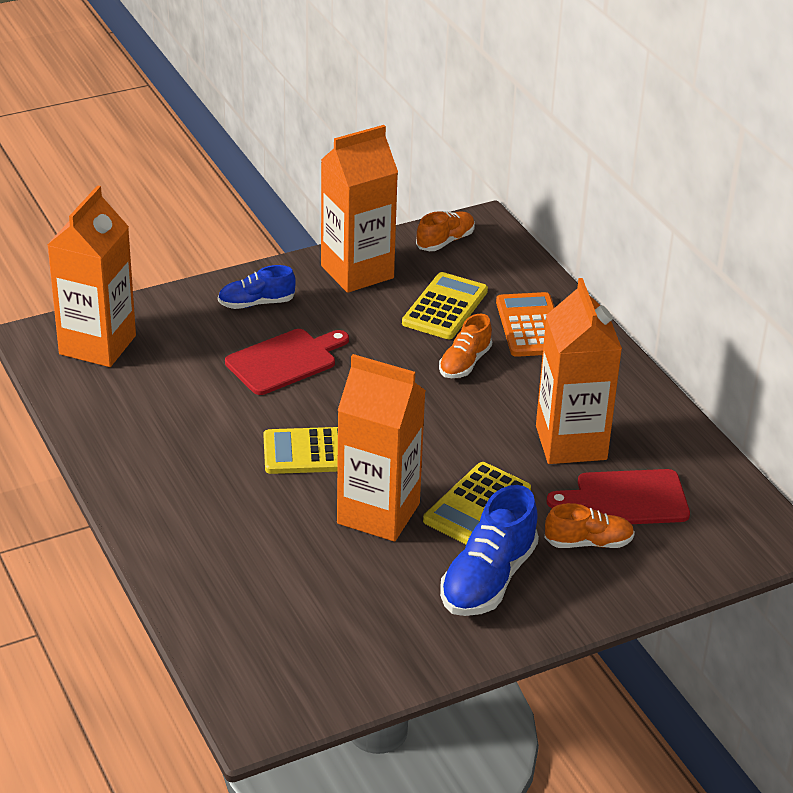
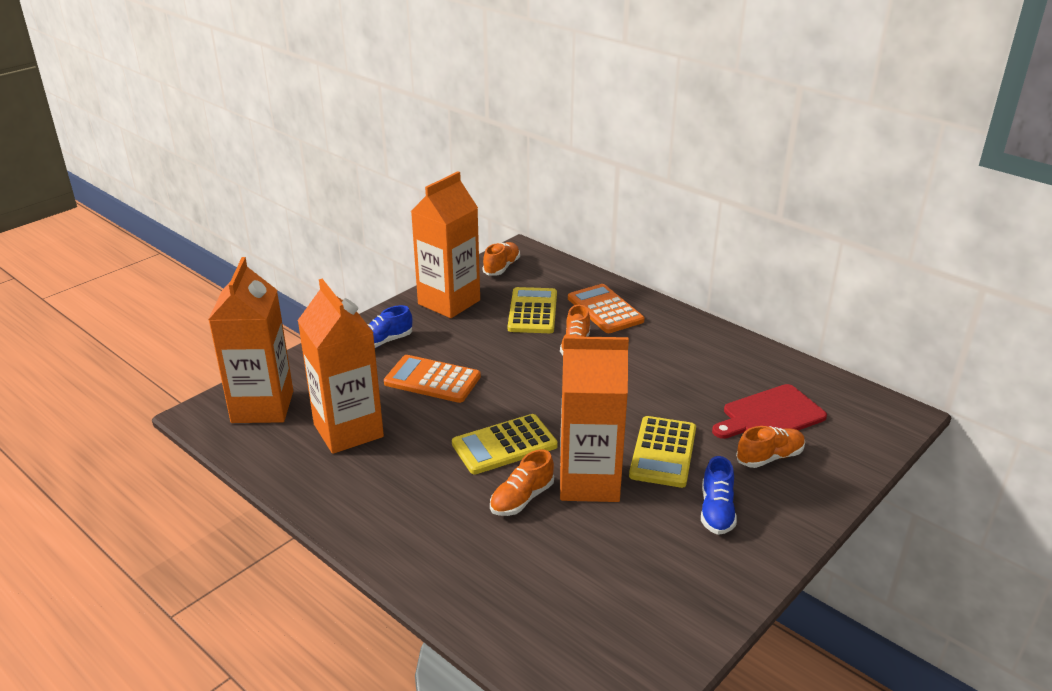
camera: 20 degrees left, 5 degrees down
red cutting board [225,329,349,395] -> orange calculator [384,355,481,403]
blue shoe [440,485,539,616] -> blue shoe [701,456,737,535], size x0.61
orange carton [536,278,622,464] -> orange carton moved to [297,279,384,454]
none -> orange shoe [490,449,554,516]

